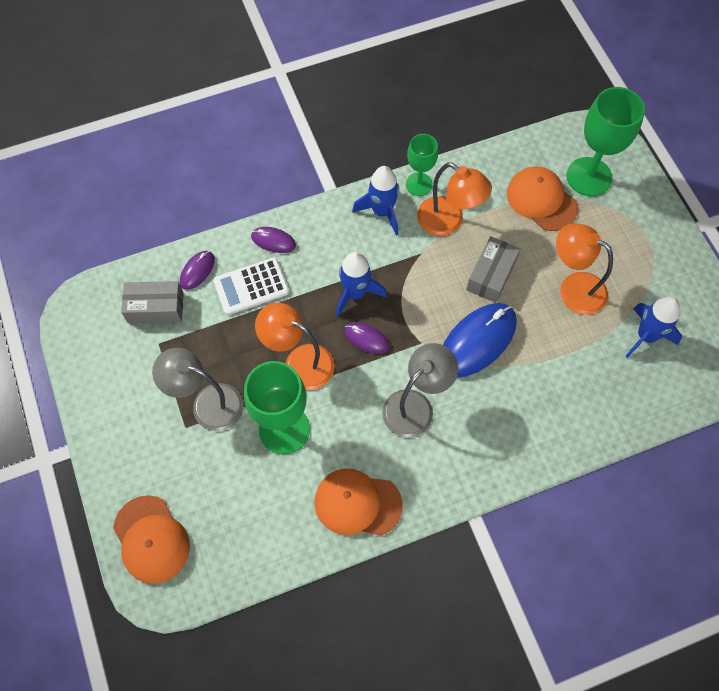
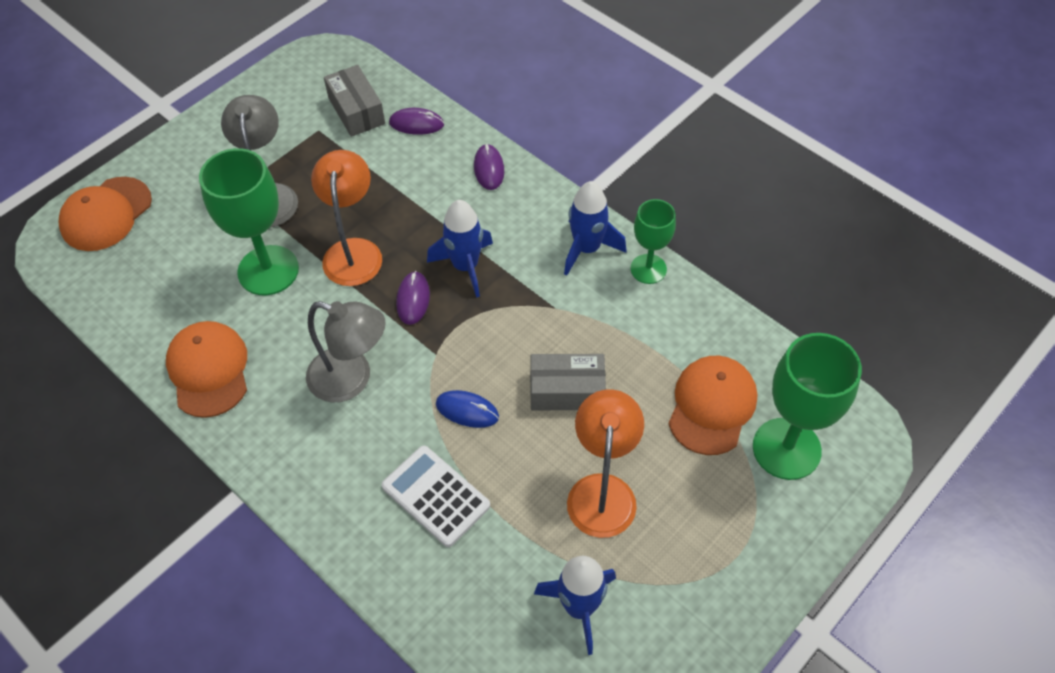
camera: 65 degrees right, 10 degrees down
white calculator [213,257,289,315] -> white calculator moved to [382,445,490,547]
orange lamp [417,163,492,236] -> none
blue mouse [443,303,517,378] -> blue mouse [436,390,499,428], size x0.50

